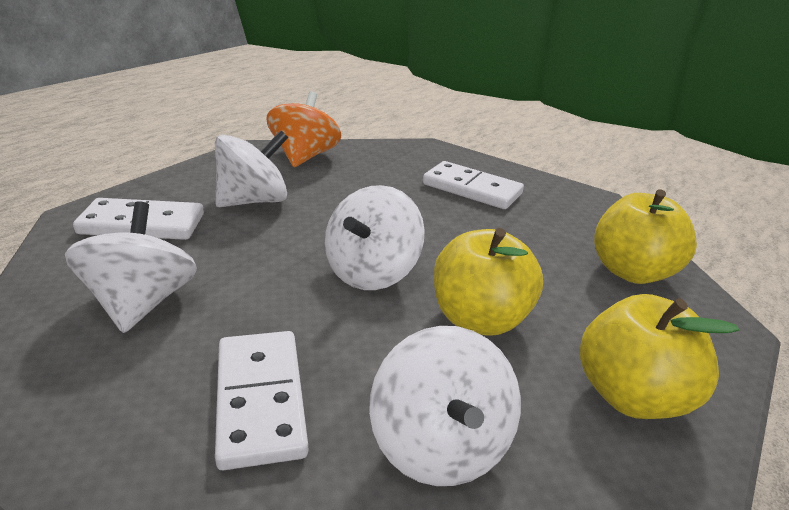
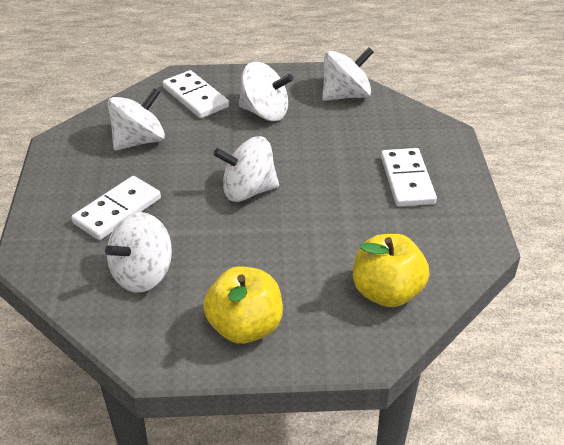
camera: 55 degrees right, 10 degrees up
orange spinning top [266,91,341,167] -> white spinning top [322,47,374,101]
yellow apple [434,228,543,336] -> none

